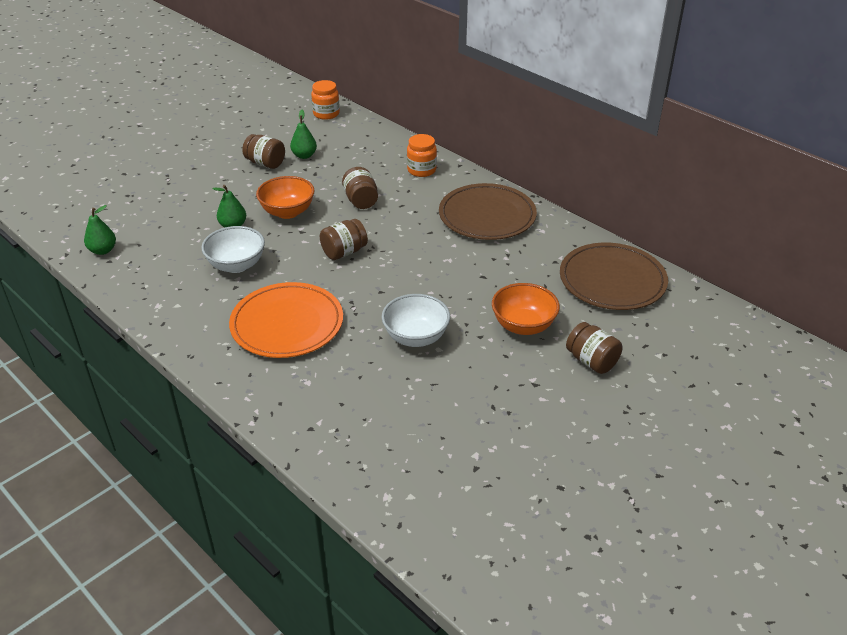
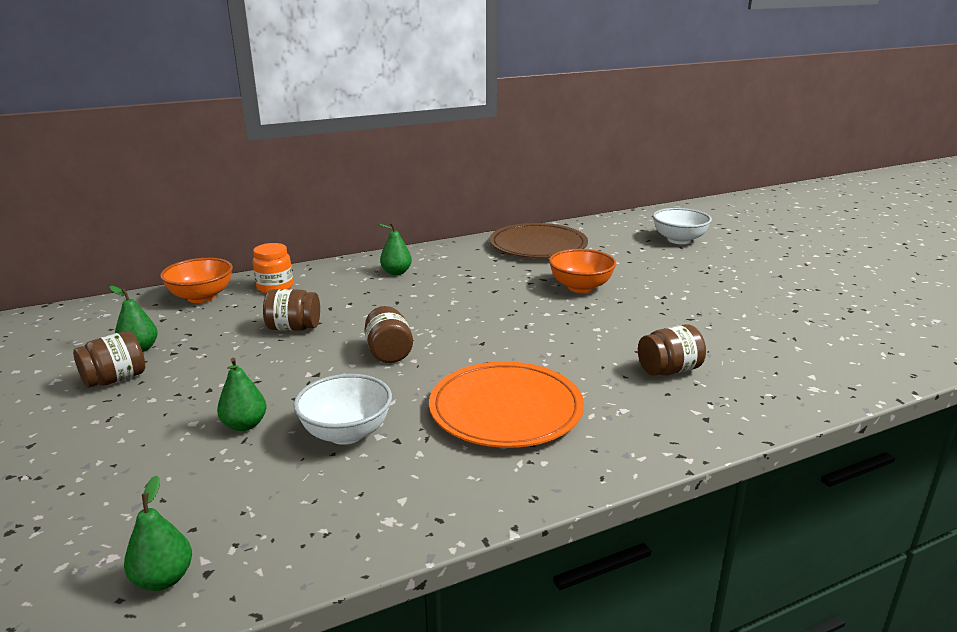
camera: 70 degrees left, 15 degrees down
orange bowl [256,176,315,219] -> orange bowl moved to [160,258,233,303]
orange jar [311,80,340,120] -> none
white bowl [381,294,450,347] -> white bowl moved to [653,208,712,244]
brown plate [439,183,537,240] -> green pear [379,222,412,275]
brown jar [566,322,622,374] -> brown jar moved to [638,324,706,375]

